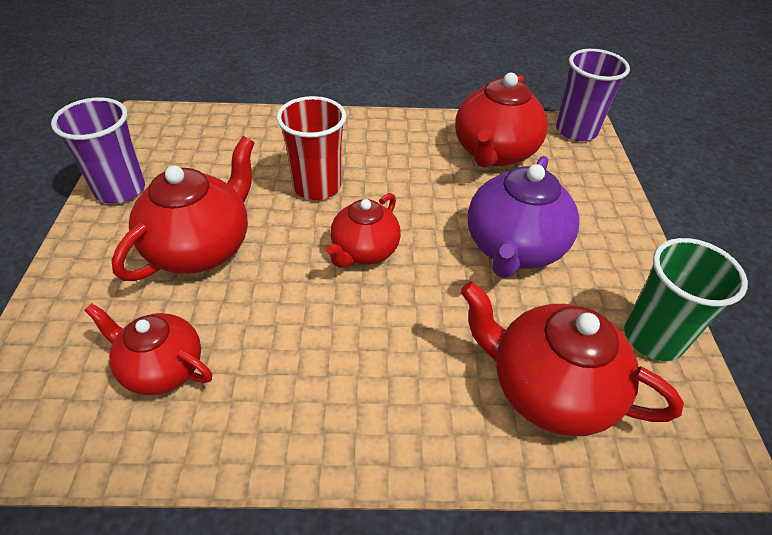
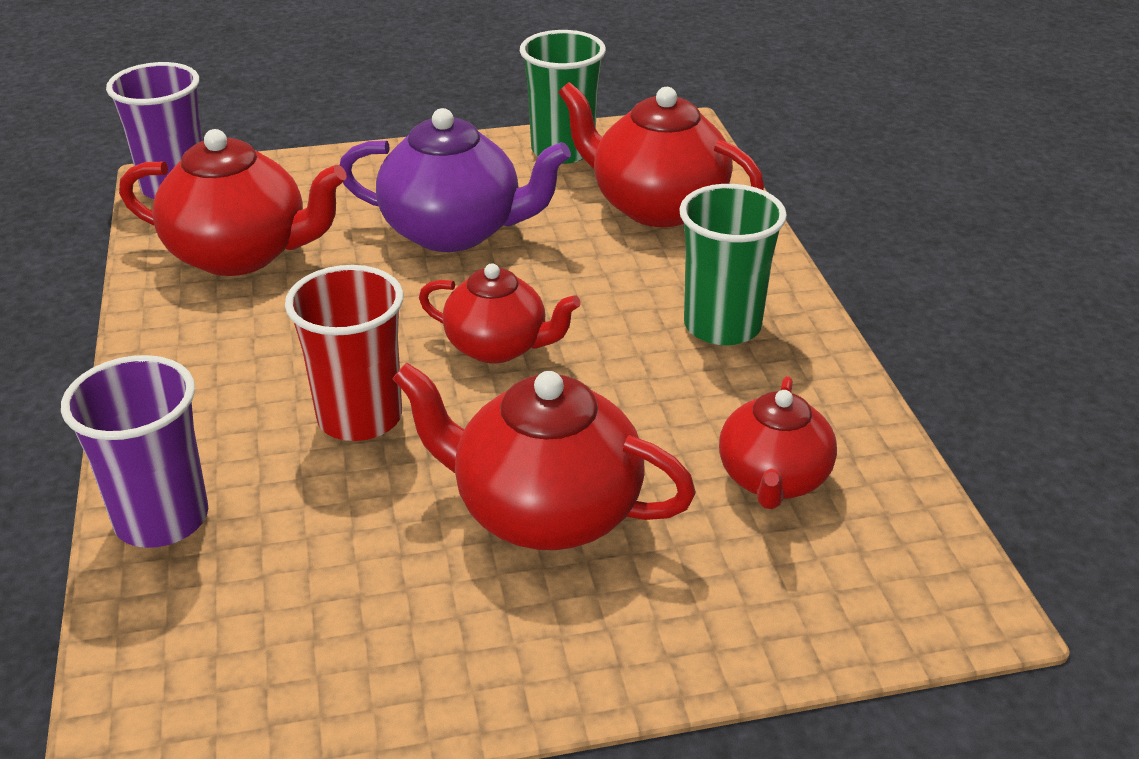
camera: 100 degrees left, 10 degrees down
purple cup [51,98,145,204] -> purple cup moved to [61,355,208,548]
red teapot [460,281,684,437] -> red teapot turned 105 degrees clockwise [558,82,764,227]
none -> green cup [679,184,787,345]

